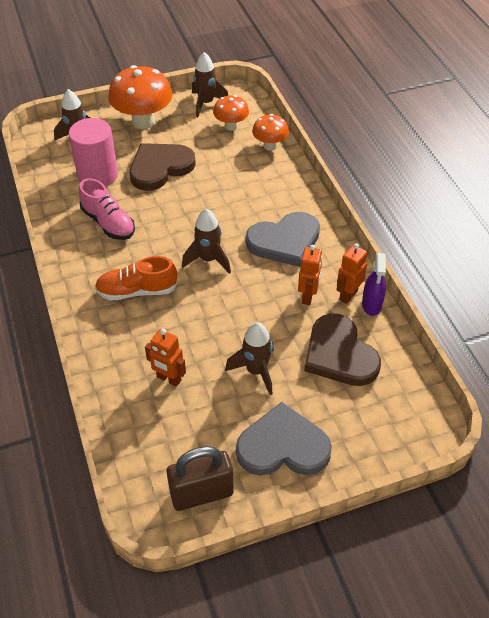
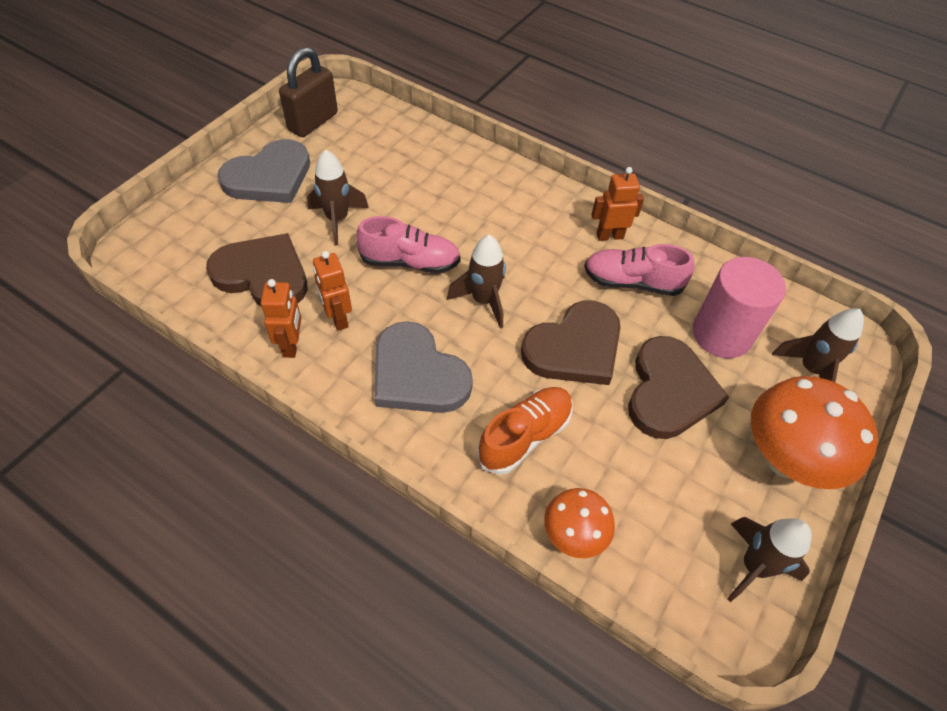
camera: 140 degrees right, 5 degrees up
orange shoe [95,256,178,301] -> orange shoe moved to [477,387,573,475]
orange robot [145,329,186,387] -> orange robot moved to [591,167,644,241]
orange mushroom [213,95,249,131] -> none
grey heart [246,212,320,267] -> grey heart turned 75 degrees counterclockwise [374,321,473,413]
purple spray bottle [362,253,386,316] -> none
none -> pink shoe [356,216,461,274]
none -> brown heart [521,300,621,385]

